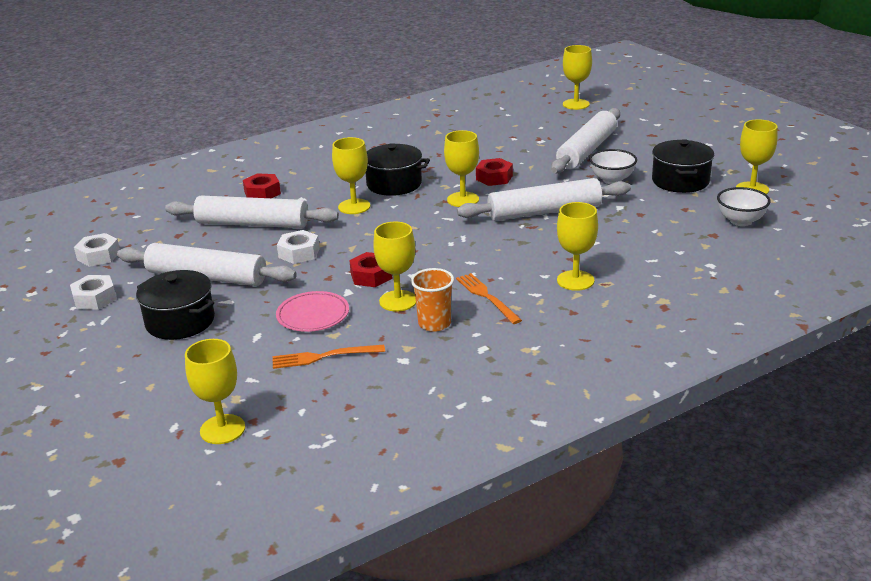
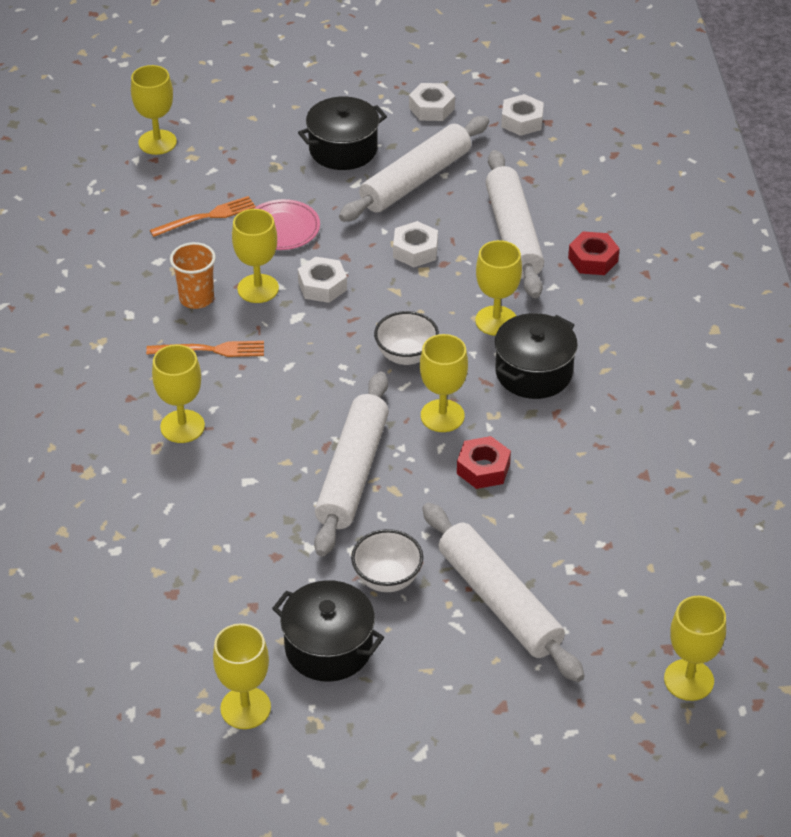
camera: 115 degrees right, 15 degrees up
white rolling pin [165,195,339,228] -> white rolling pin turned 45 degrees counterclockwise [486,150,544,298]
orange fork [272,345,385,369] -> orange fork turned 45 degrees clockwise [150,196,256,237]
red nut [349,252,392,287] -> white nut [298,257,347,303]
white bowl [717,187,771,226] -> white bowl moved to [374,311,439,365]

